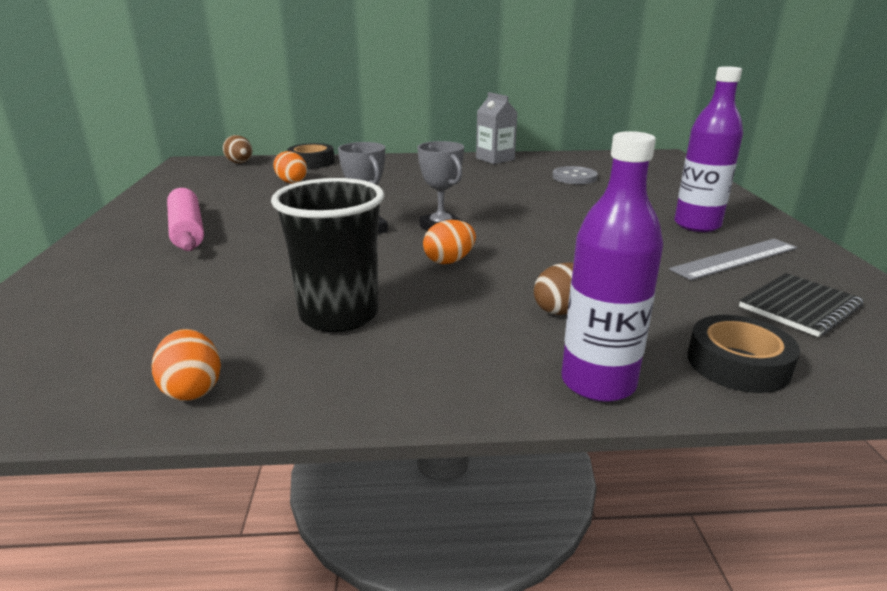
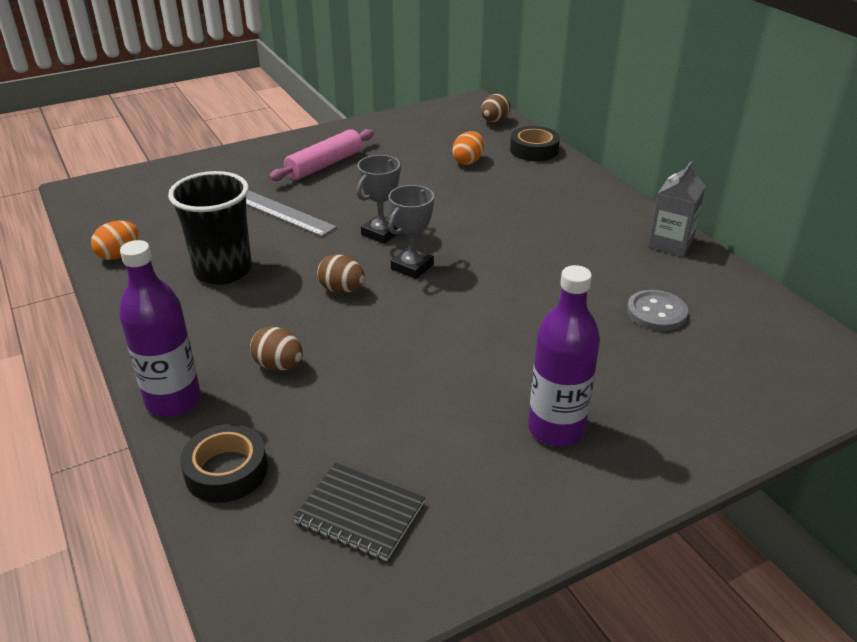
camera: 65 degrees right, 10 degrees up
orange egg [423,220,476,264] -> brown egg [317,254,365,293]
grey ruler [669,239,797,280] -> grey ruler moved to [246,191,337,237]

